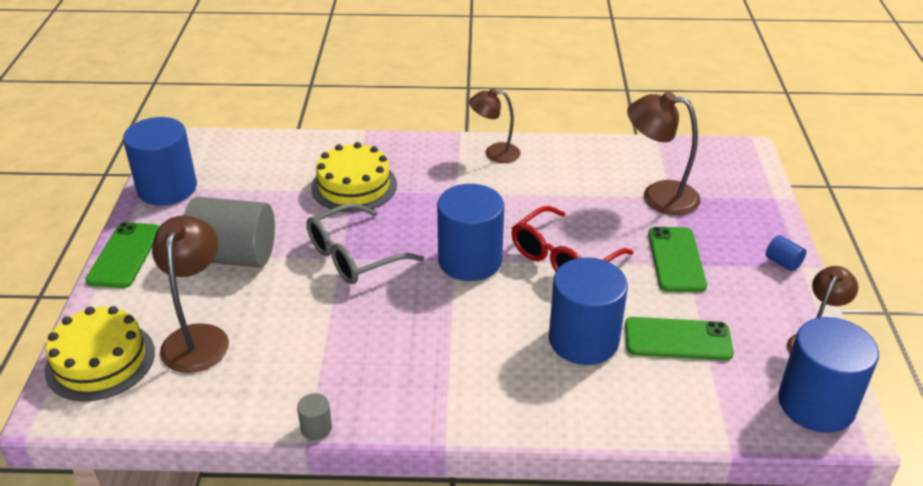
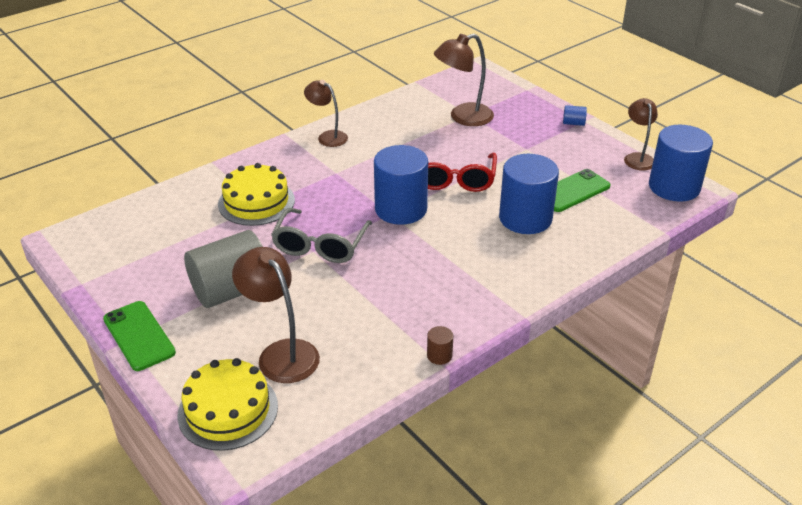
camera: 40 degrees left, 0 degrees up
blue cylinder [123,117,197,206] -> none
grey cylinder [297,393,332,440] -> brown cylinder [427,326,453,365]
brown lamp [469,88,521,163] -> brown lamp turned 75 degrees clockwise [304,80,348,147]
green phone [648,227,707,292] -> none

